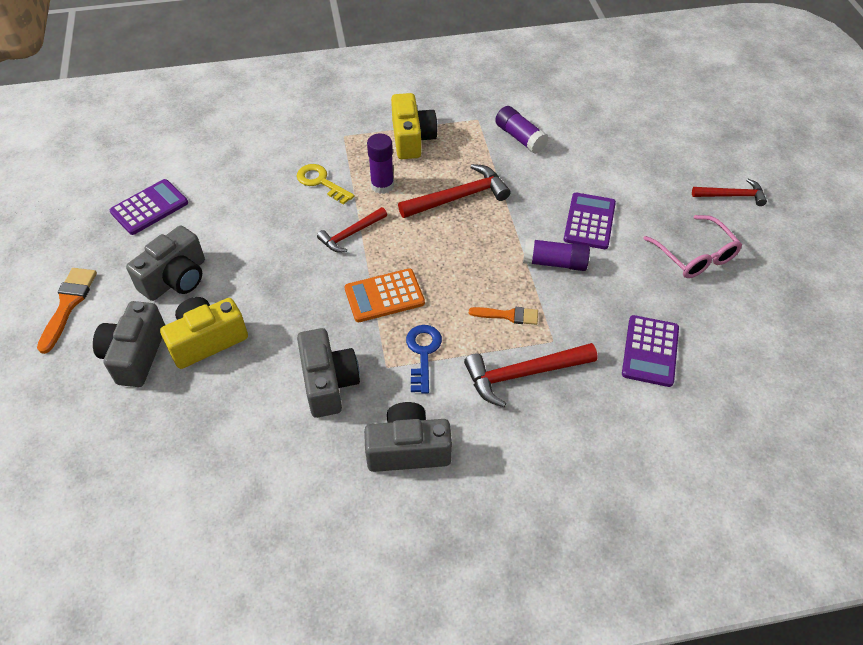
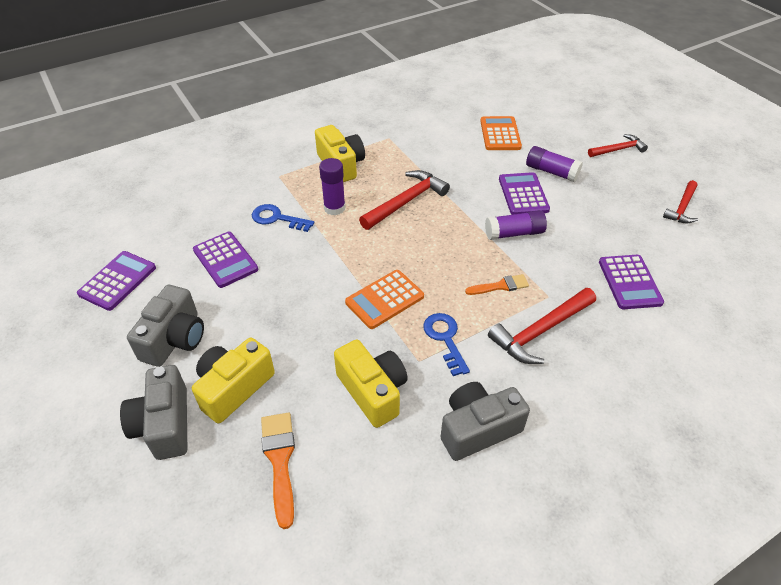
camera: 20 degrees left, 5 degrees down
orange brush [37,268,97,354] -> orange brush moved to [261,413,295,529]
yellow key [297,164,354,205] -> blue key [252,204,314,232]
grey camera [297,328,360,418] -> yellow camera [334,340,408,428]
red hammer [317,207,387,253] -> red hammer moved to [663,180,698,223]
purple glue stick [495,106,549,154] -> purple glue stick moved to [526,146,583,182]
pink glasses [643,215,742,278] -> none
none -> purple calculator [193,232,258,288]
none -> orange calculator [480,116,522,150]

